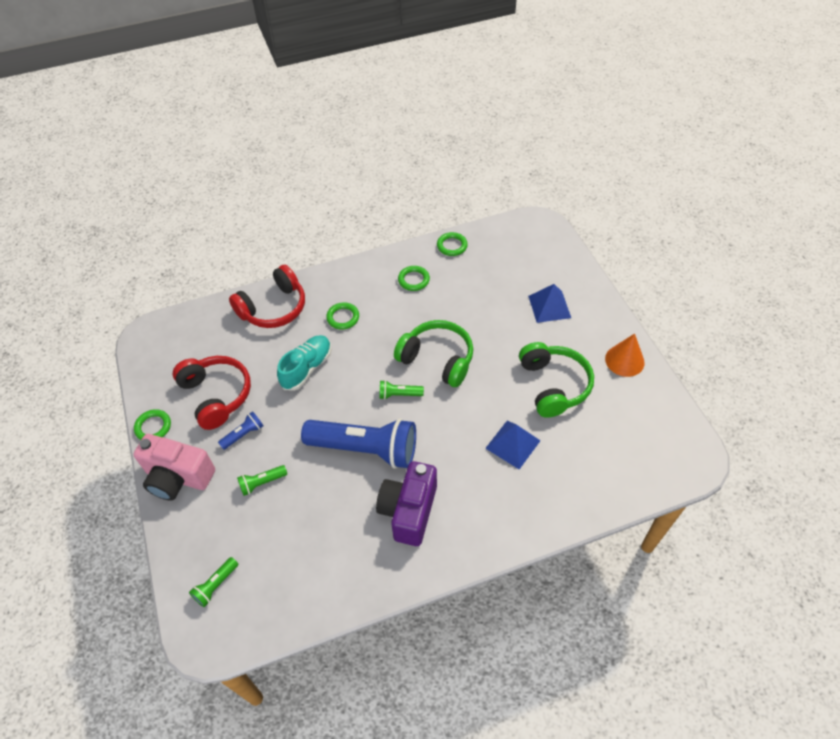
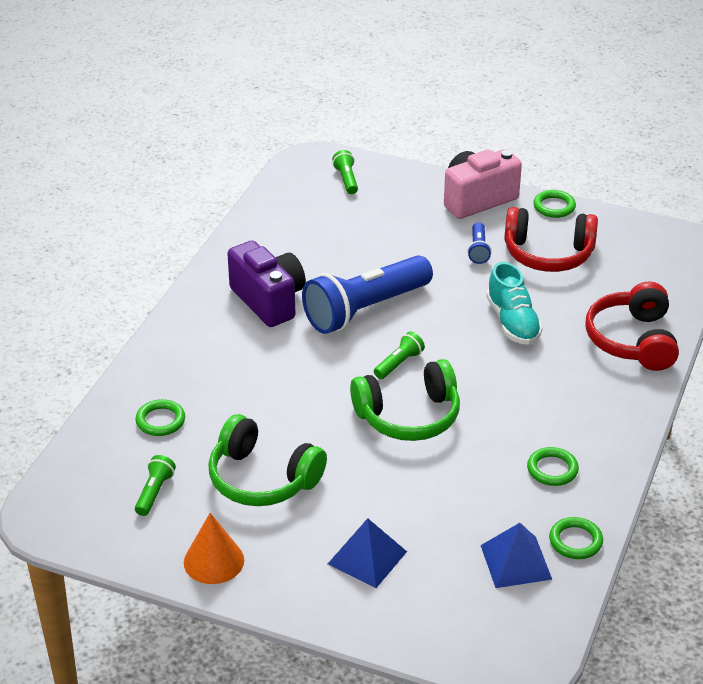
camera: 130 degrees right, 15 degrees down
green flashlight [237,465,287,496] -> green flashlight moved to [135,455,176,516]
green ring [326,302,359,330] -> green ring moved to [136,399,185,436]
blue pyramid [485,421,541,469] -> blue pyramid moved to [481,523,552,588]

